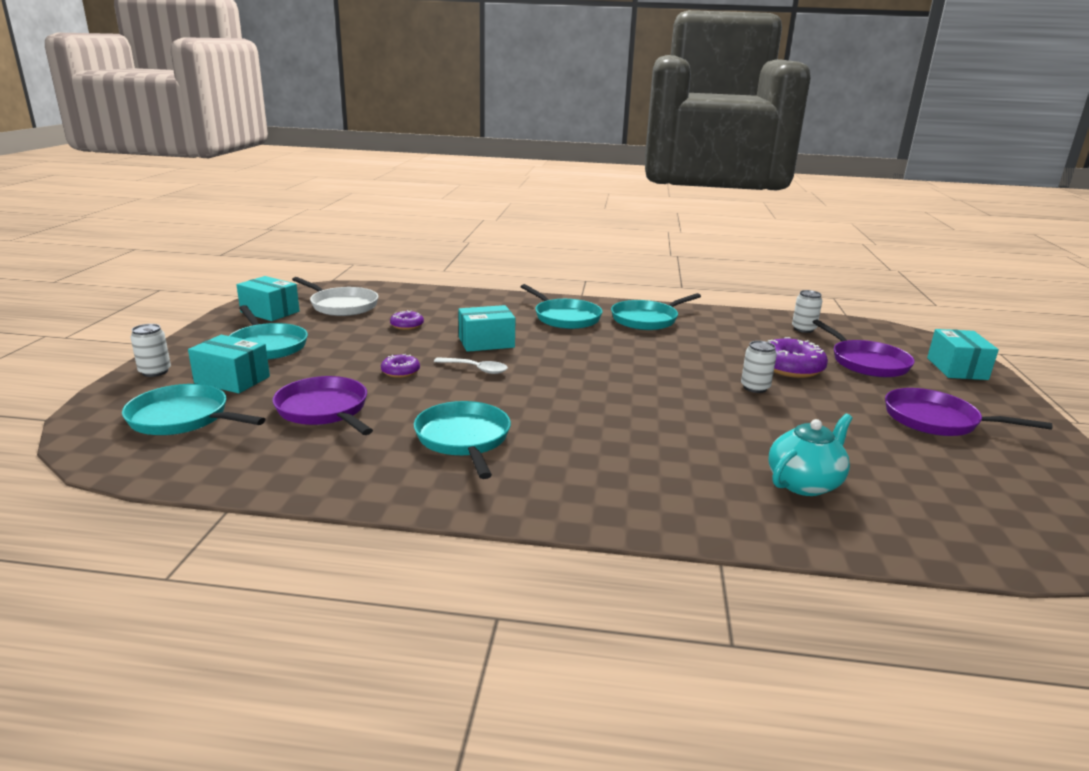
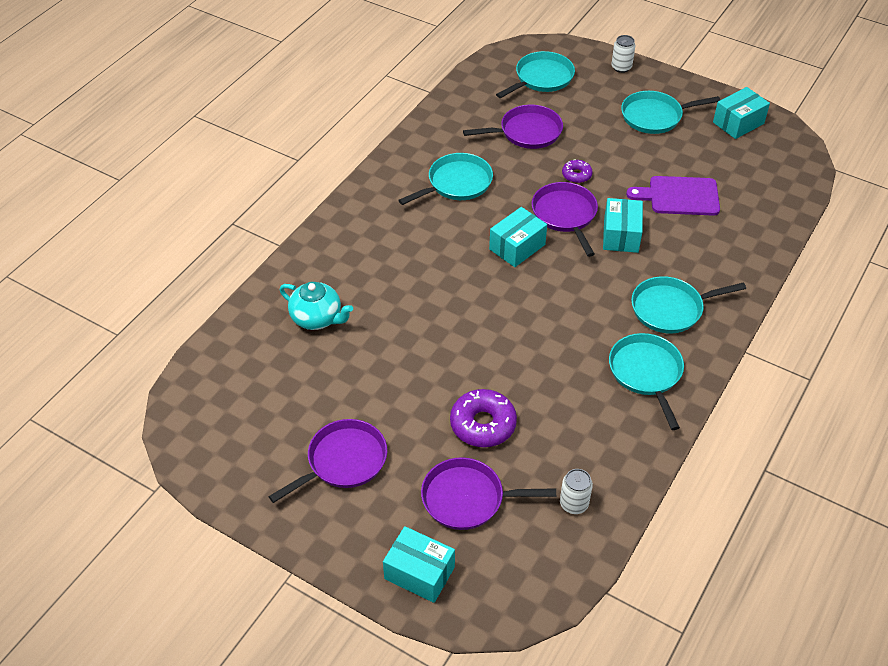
camera: 115 degrees right, 25 degrees up
turquoise box [188,335,270,393] -> turquoise box moved to [489,207,547,267]
white pan [292,277,378,316] -> none
purple donut [390,310,424,330] -> purple cutting board [626,176,720,216]
turquoise pan [414,401,511,479] -> turquoise pan turned 45 degrees counterclockwise [398,153,493,205]
white spoon [434,357,508,374] -> purple pan [532,182,598,257]
white can [741,341,777,393] -> none
turquoise teapot [768,414,852,496] -> turquoise teapot turned 45 degrees counterclockwise [280,282,353,330]

